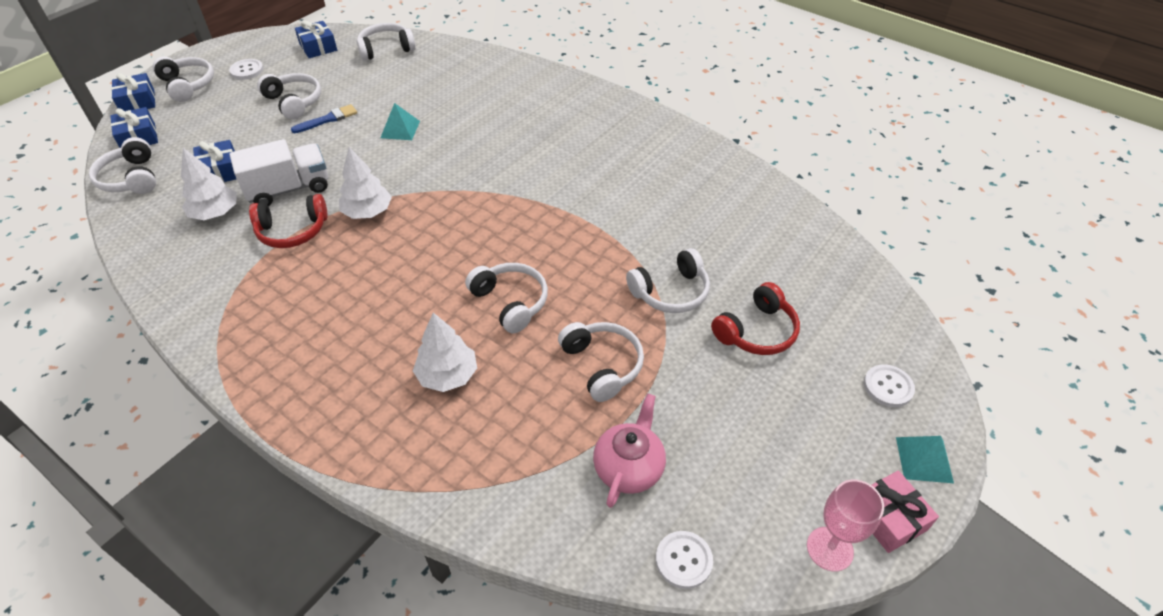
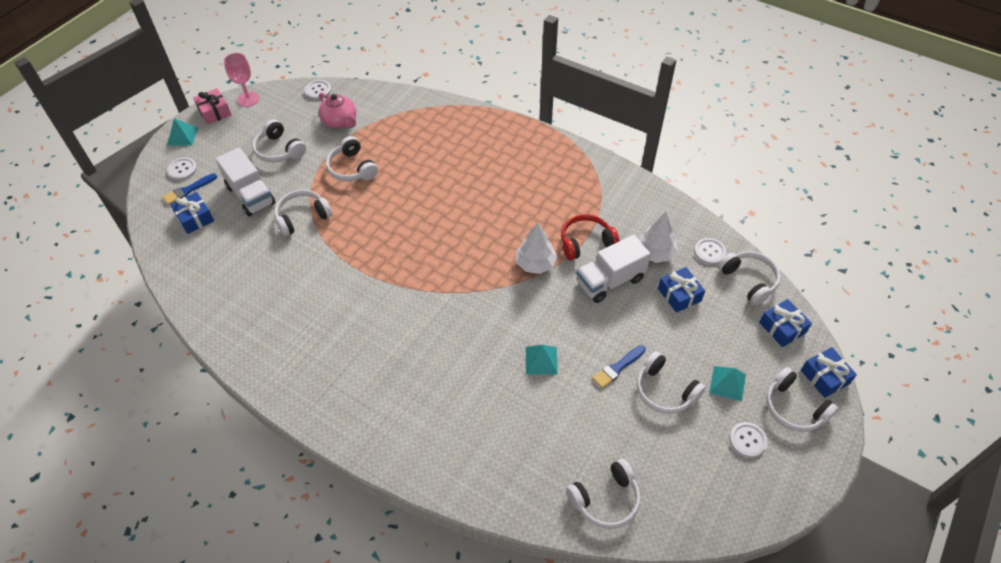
camera: 175 degrees right, 5 degrees up
blue gift [295,21,337,58] -> blue gift moved to [170,192,214,234]
white tree [413,312,477,392] -> none
white headphones [465,263,548,333] -> white headphones moved to [252,119,306,163]
pink teapot [593,394,666,508] -> pink teapot turned 60 degrees counterclockwise [318,92,356,128]
red headphones [711,282,800,355] -> white truck [216,148,275,216]
none -> blue brush [162,173,217,205]
none -> white button [694,238,726,265]
none -> turquoise pyramid [709,366,746,402]

